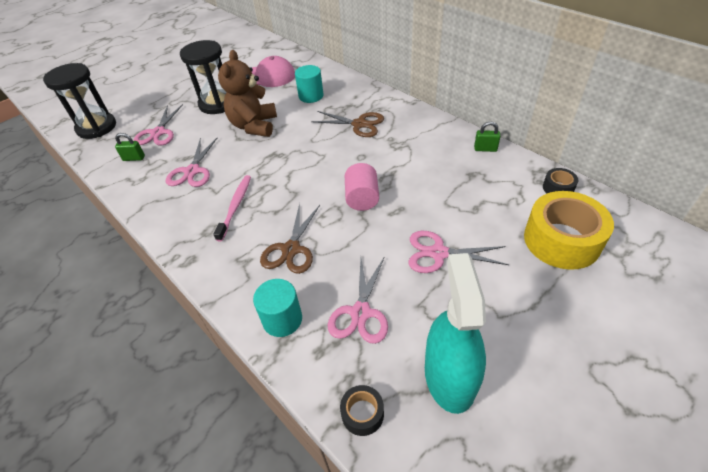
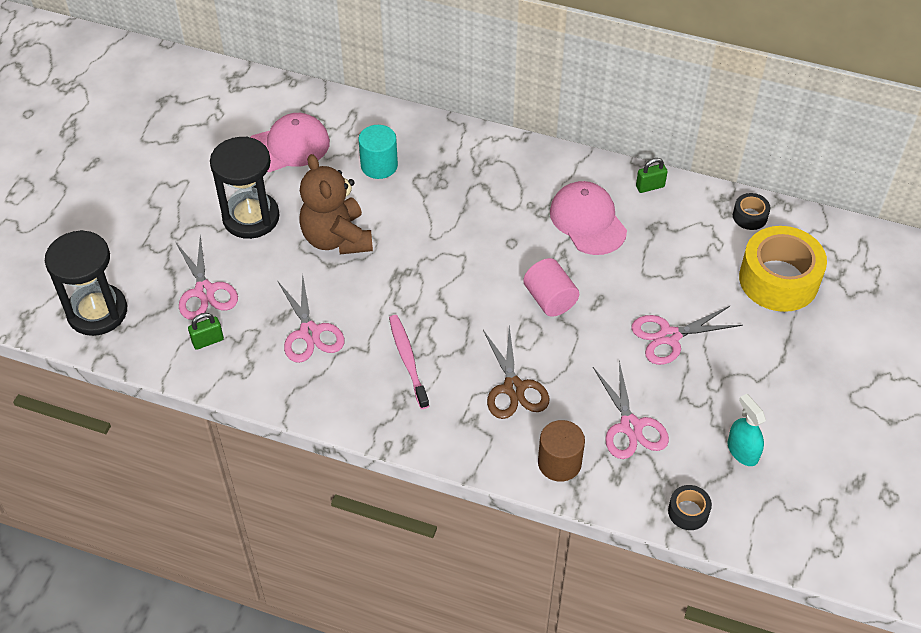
camera: 30 degrees left, 5 degrees up
turquoise cylinder [253,279,302,337] -> brown cylinder [538,420,585,482]
brown scissors [311,111,384,137] -> none
turquoise spray bottle [425,253,486,414] -> turquoise spray bottle [728,394,766,466], size x0.53
none -> pink cap [550,181,627,255]

